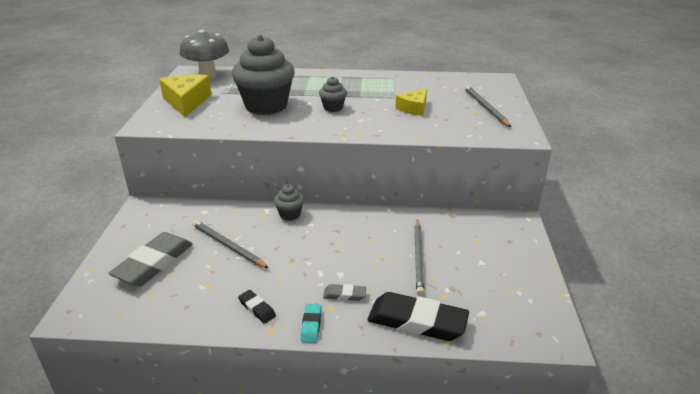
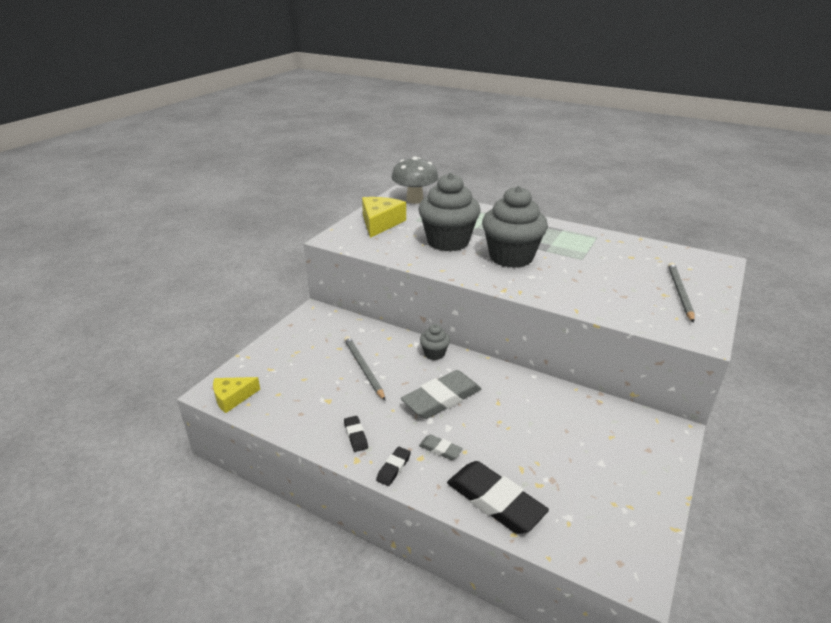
camera: 25 degrees right, 0 degrees up
grey eraser [108,232,193,286] -> grey eraser moved to [401,370,481,419]
turquoise eraser [301,304,322,343] -> black eraser [376,447,411,486]
grey cupcake [319,77,347,112] -> grey cupcake [482,186,548,268], size x2.19
yellow cheese [395,88,427,116] -> yellow cheese moved to [213,377,260,413]
grey pencil [415,219,424,296] -> none

